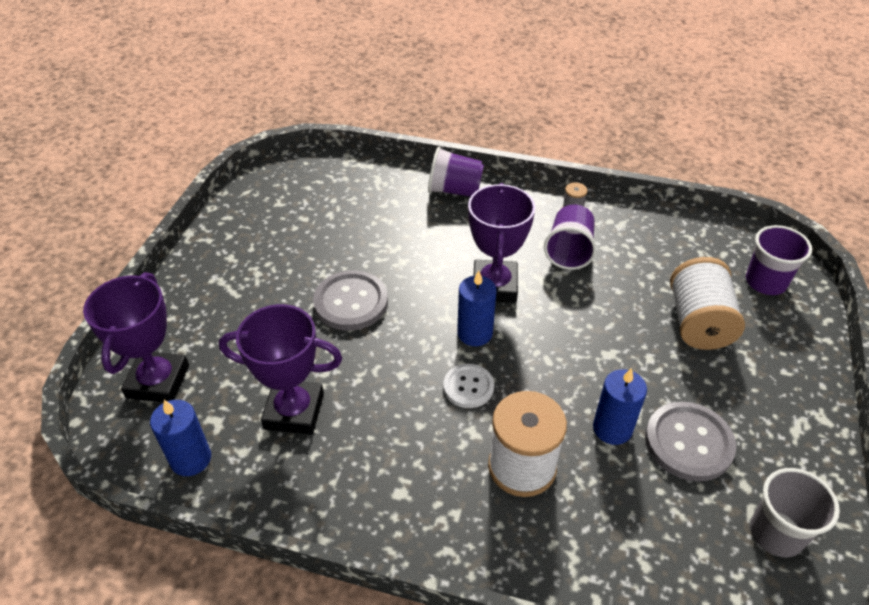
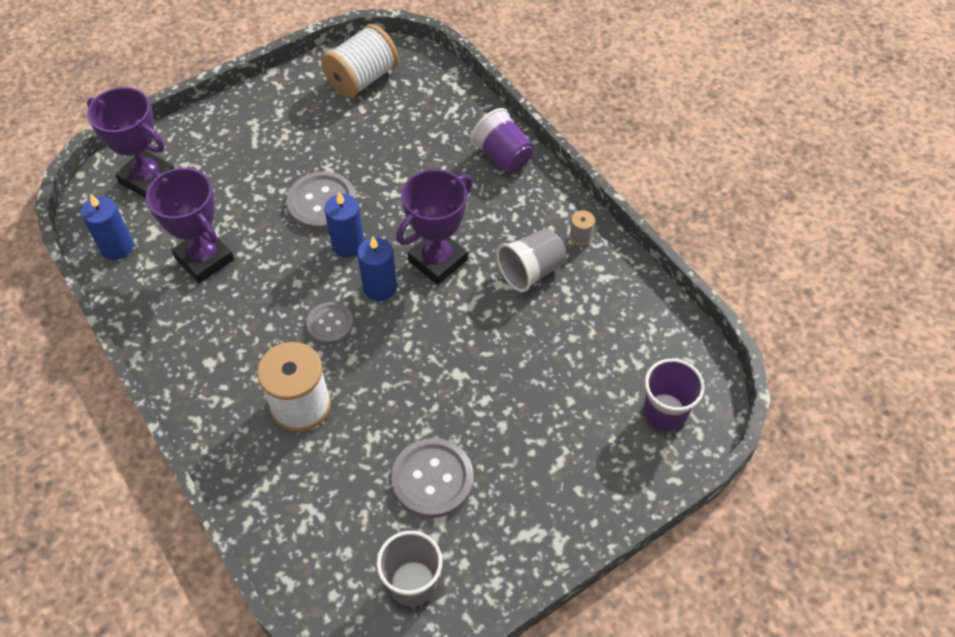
camera: 40 degrees right, 10 degrees up
purple trophy [83,272,189,403] -> purple trophy turned 75 degrees clockwise [87,87,174,198]
white button [443,364,494,408] -> grey button [306,302,353,344]
purple cup [544,205,596,270] -> grey cup [497,228,566,292]
blue candle [593,368,647,445] -> blue candle moved to [324,192,364,257]
white spool [670,257,745,350] -> white spool moved to [321,24,399,98]

